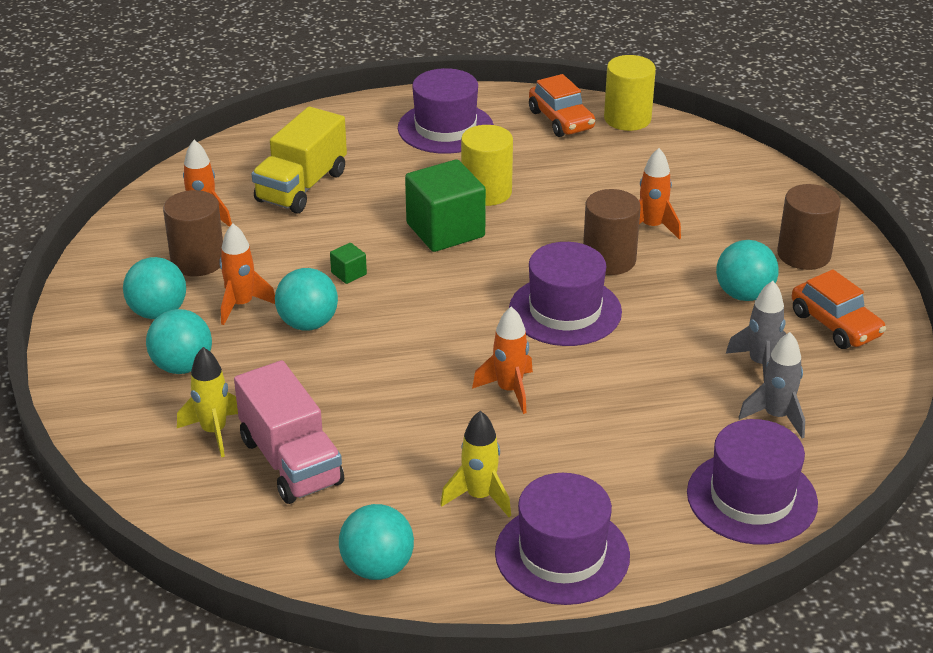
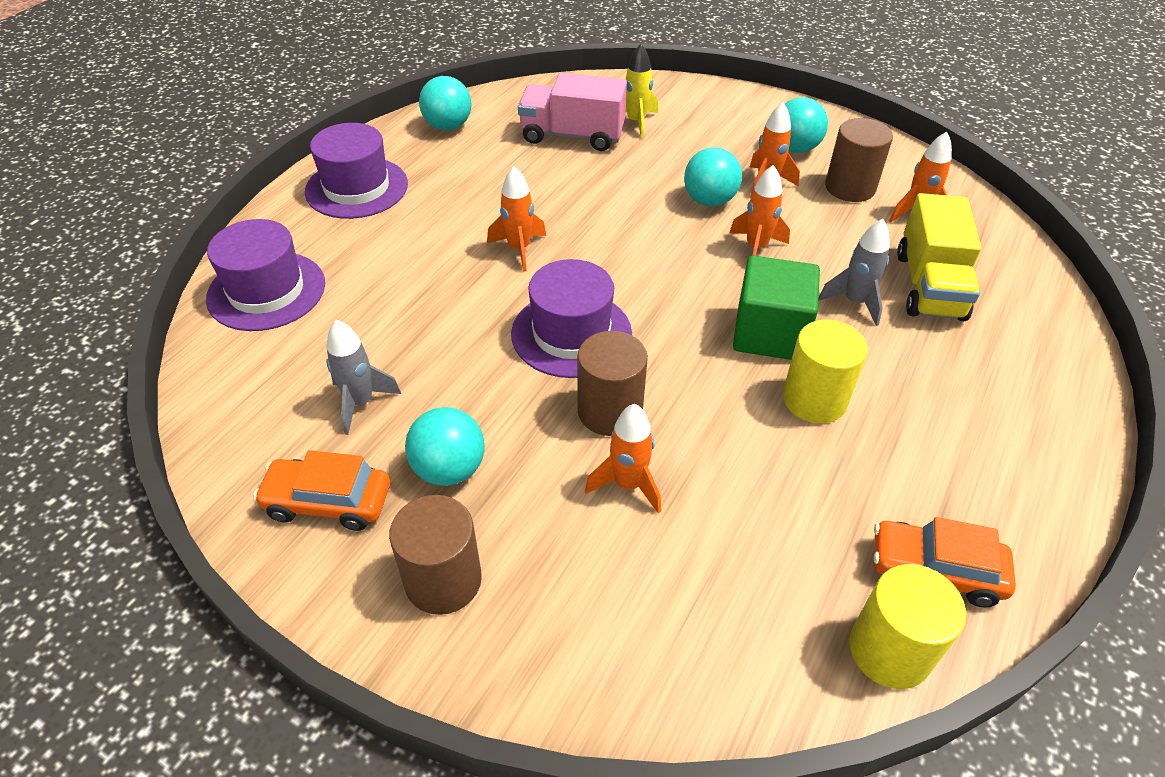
camera: 130 degrees right, 10 degrees up
turquoise ball [146,309,212,374] -> none
yellow truck [252,106,347,213] -> yellow truck turned 150 degrees counterclockwise [897,193,981,321]
green cube [330,243,367,284] -> orange rocket [729,165,790,256]
purple hat [398,68,494,154] -> none
yellow rocket [440,411,511,517] -> none
grey rocket [738,332,805,438] -> grey rocket moved to [818,219,890,326]

